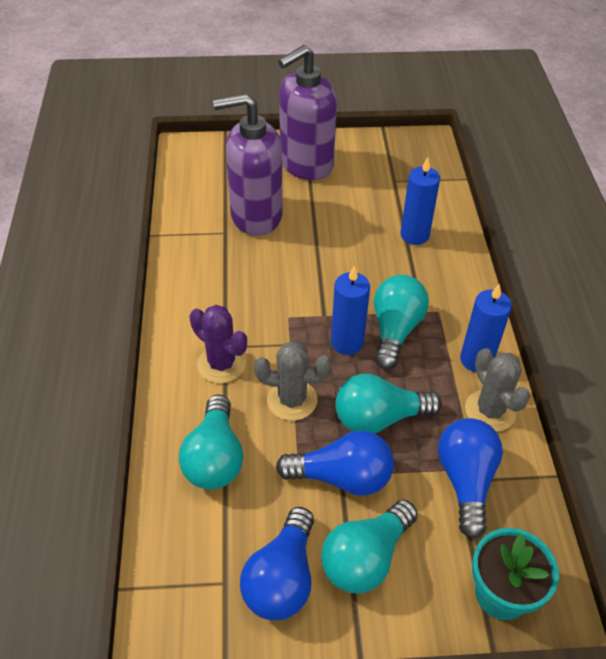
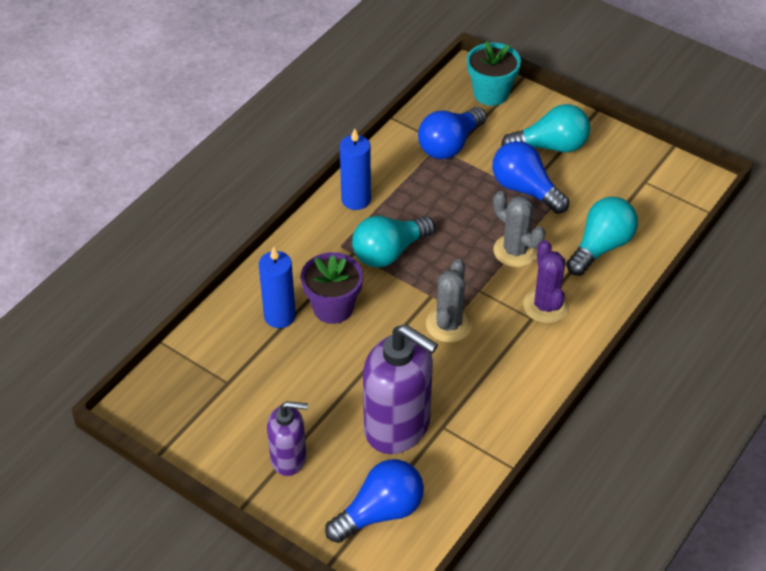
camera: 140 degrees left, 0 degrees up
blue light bulb [240,507,314,621] -> blue light bulb moved to [325,459,424,543]
purple soap dispenser [278,45,337,180] -> purple soap dispenser [267,401,308,476], size x0.58
blue candle [331,266,370,355] -> none
turquoise light bulb [335,374,442,433] -> none
grey cactus [465,348,530,432] -> grey cactus moved to [426,259,472,343]
none -> purple flower pot [301,252,363,324]

